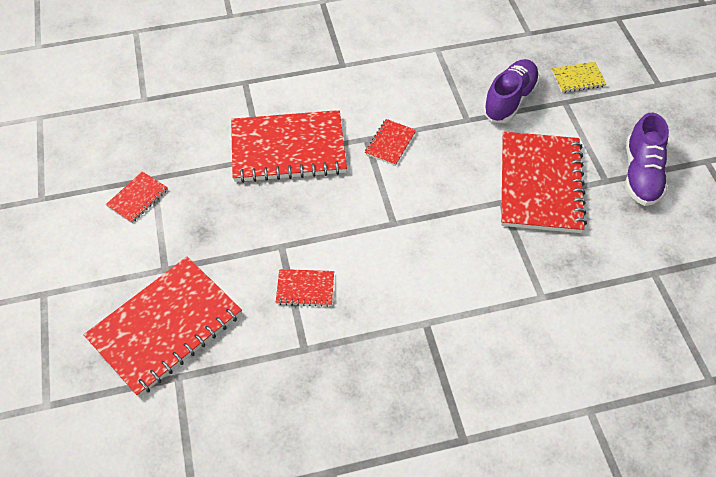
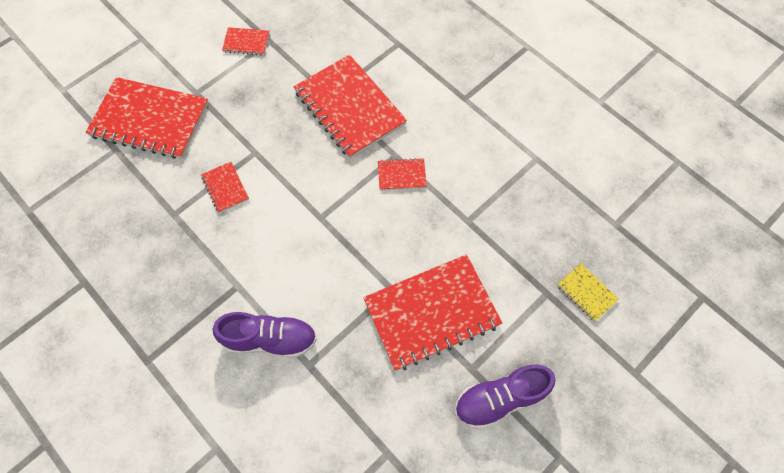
camera: 60 degrees right, 10 degrees up
purple shoe [483,59,540,123] -> purple shoe moved to [213,312,317,358]

